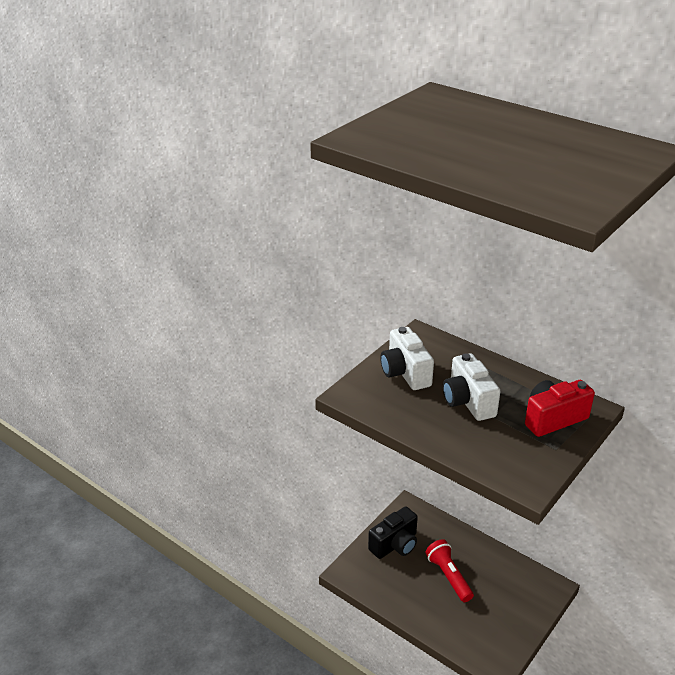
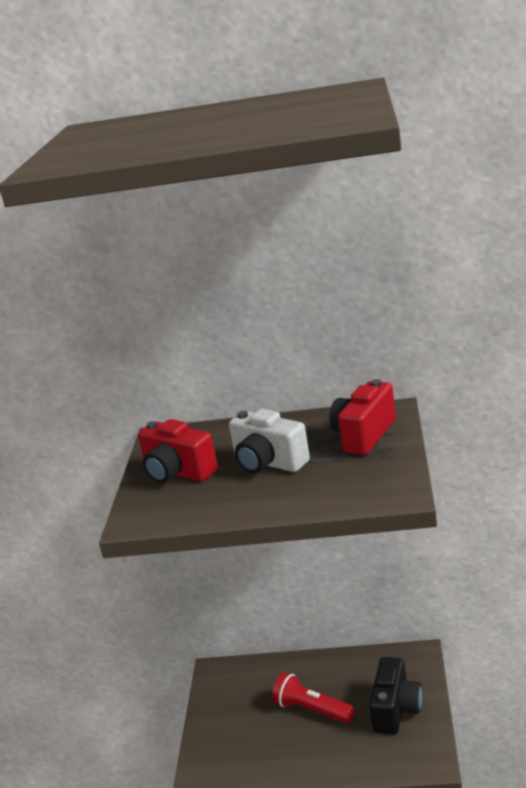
camera: 30 degrees left, 10 degrees down
black camera [368,506,418,559] -> black camera moved to [369,657,422,735]
white camera [380,327,434,390] -> red camera [138,419,218,483]

